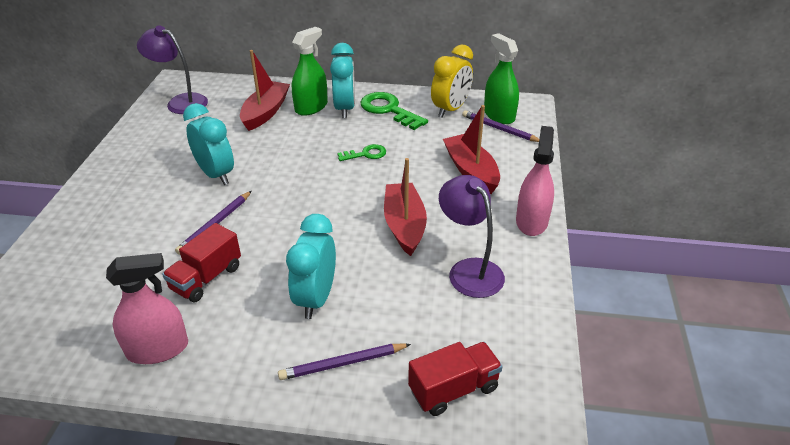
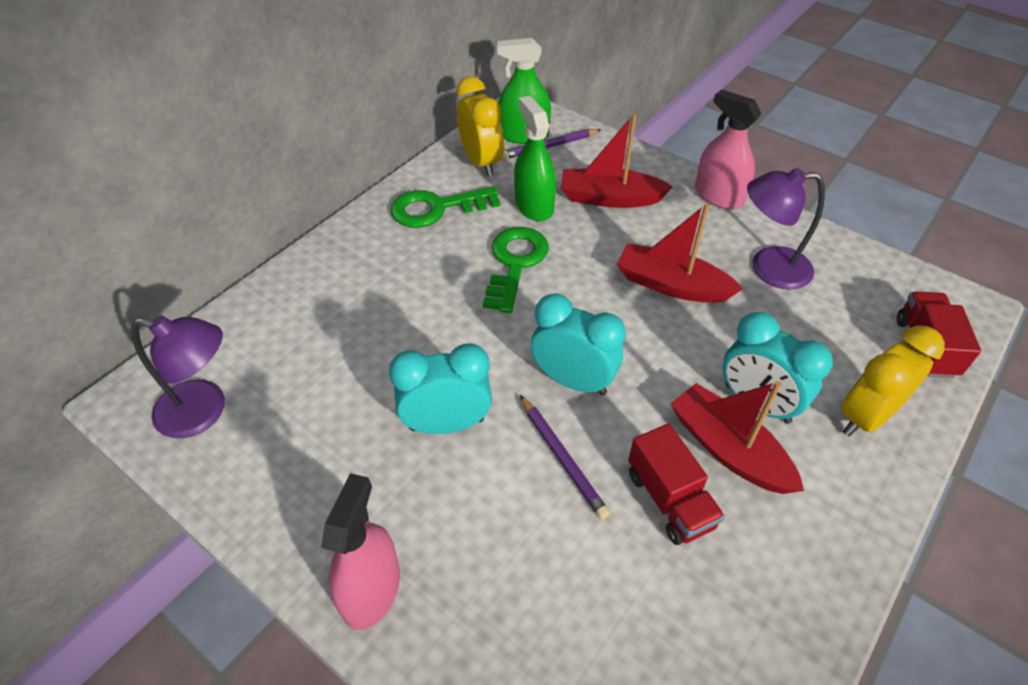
camera: 60 degrees left, 10 degrees up
pink spray bottle [106,253,188,364] -> pink spray bottle moved to [321,473,400,630]
purple lamp [137,25,208,114] -> purple lamp turned 135 degrees counterclockwise [131,315,225,438]
red boat [240,50,290,131] -> red boat moved to [670,381,804,494]
purple pencil [278,343,411,380] -> yellow clock [841,326,945,437]
green spray bottle [292,27,328,116] -> green spray bottle moved to [514,96,556,221]
turquoise clock [330,43,355,118] -> turquoise clock moved to [531,293,626,395]
green key [337,144,386,161] -> green key [483,227,549,313], size x1.77

